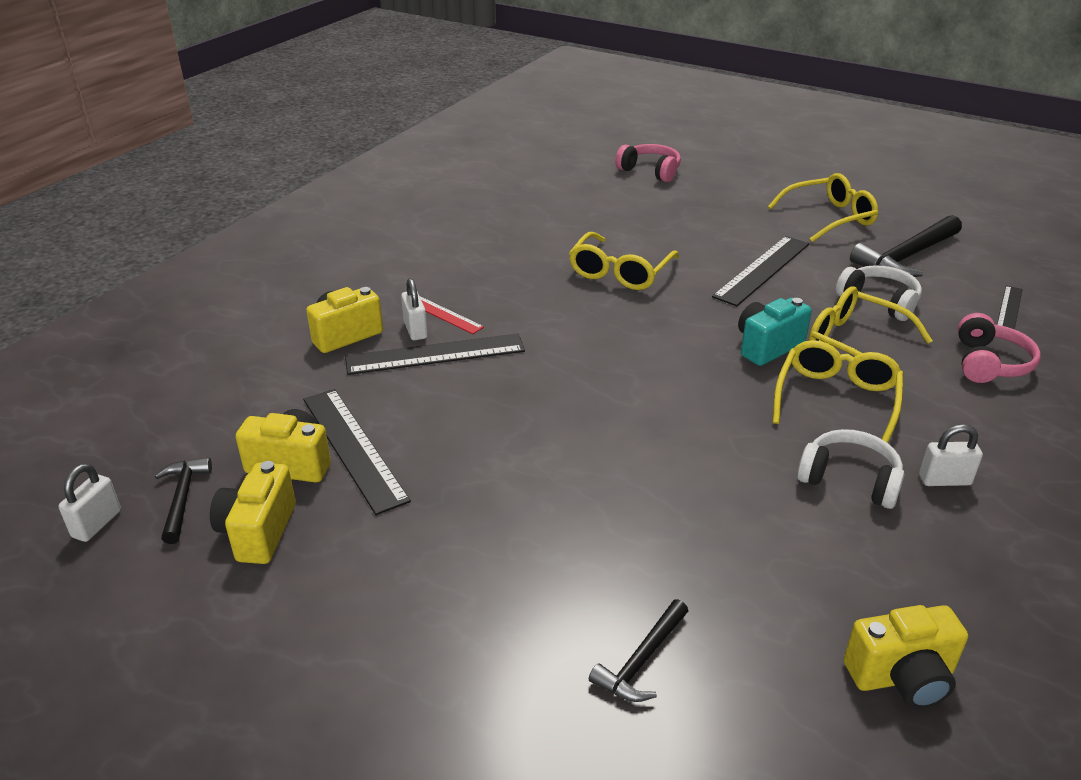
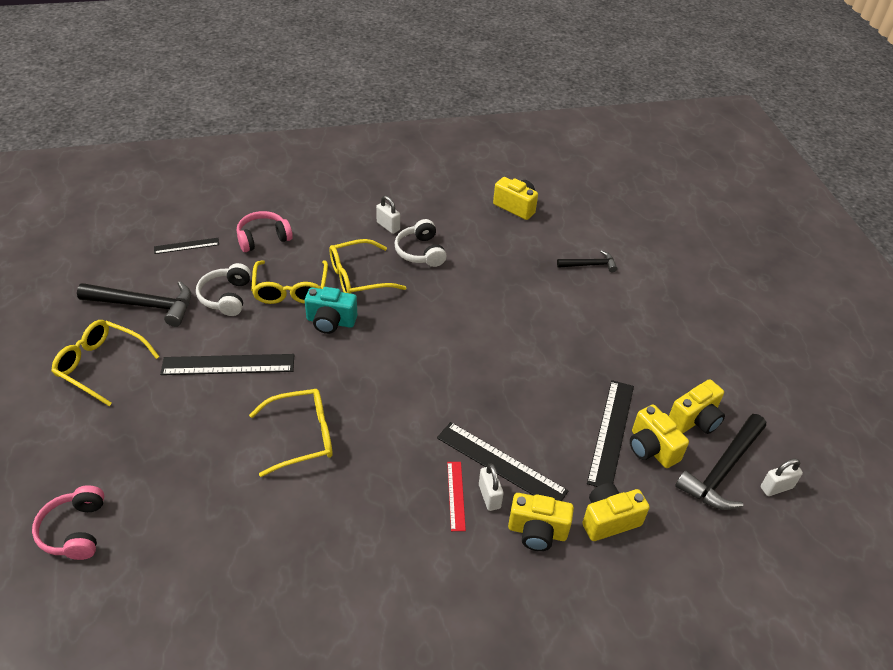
camera: 135 degrees left, 10 degrees up
black hammer [155,457,212,544] -> black hammer [675,414,766,510], size x1.77
white padlock [401,278,428,340] -> white padlock turned 45 degrees counterclockwise [479,463,504,511]
none -> yellow camera [582,483,650,541]

